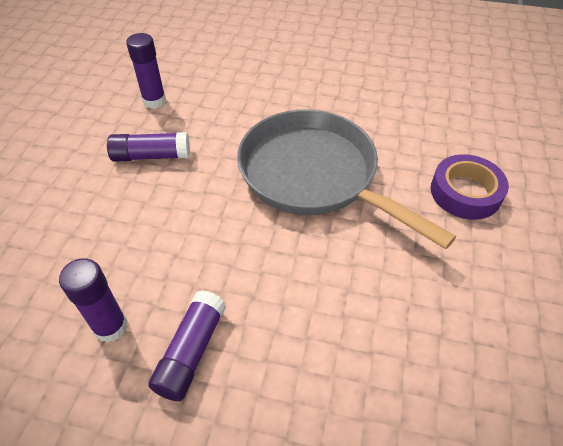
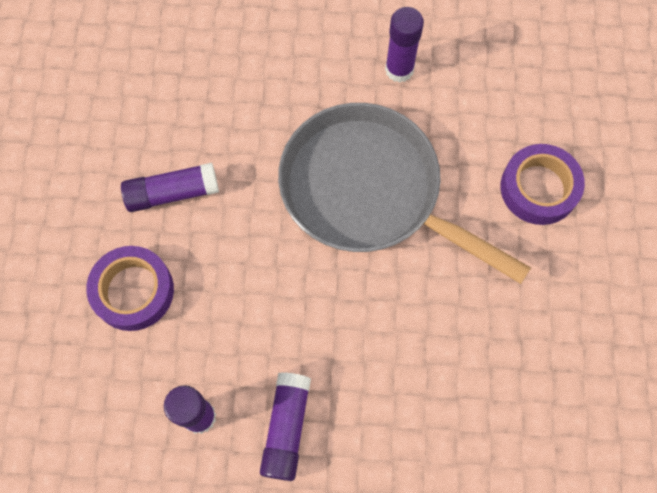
camera: 10 degrees left, 20 degrees up
purple glue stick [126,33,166,108] -> purple glue stick moved to [385,7,424,83]
none -> purple tape [86,246,174,331]

